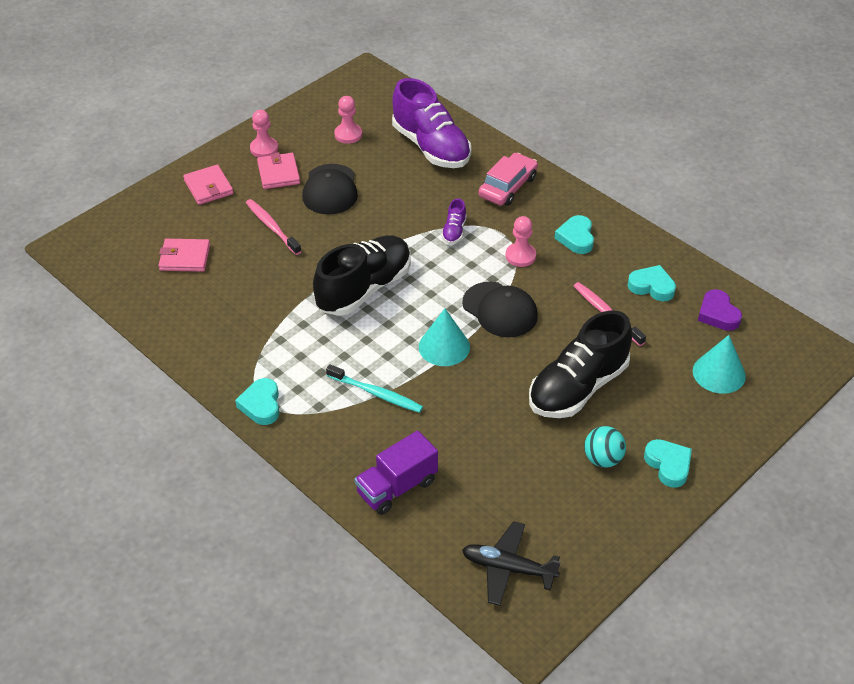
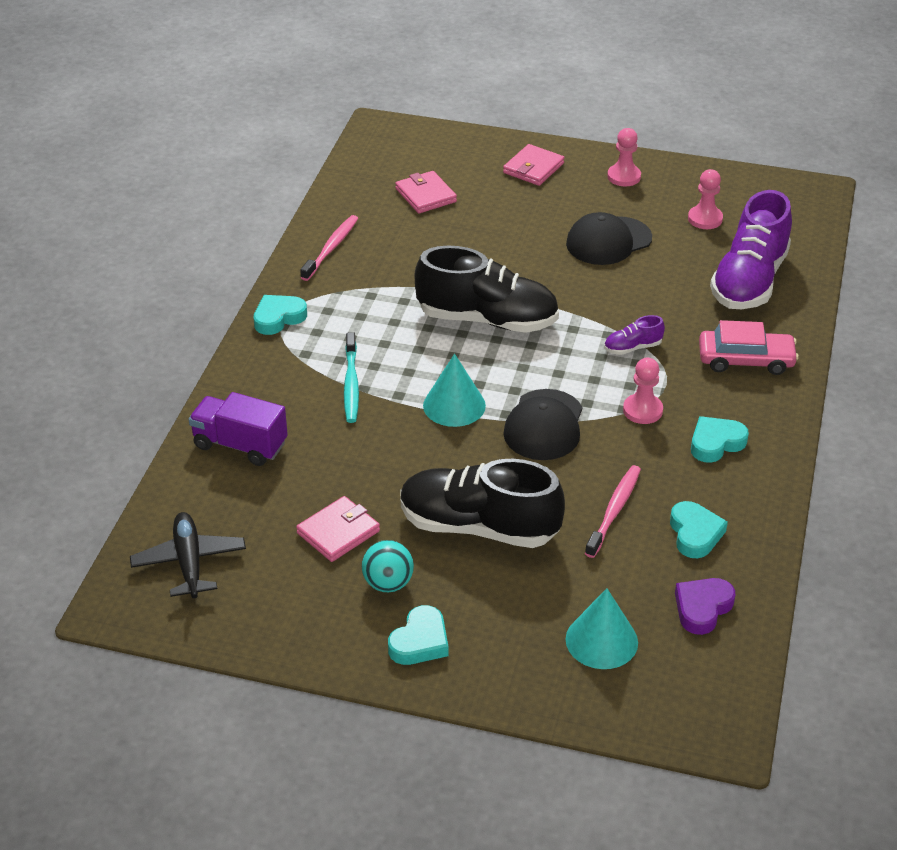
camera: 60 degrees right, 5 degrees down
pink toothbrush [246,199,302,255] -> pink toothbrush moved to [300,215,358,281]
pink wallet [257,152,300,189] -> pink wallet moved to [296,496,380,562]

